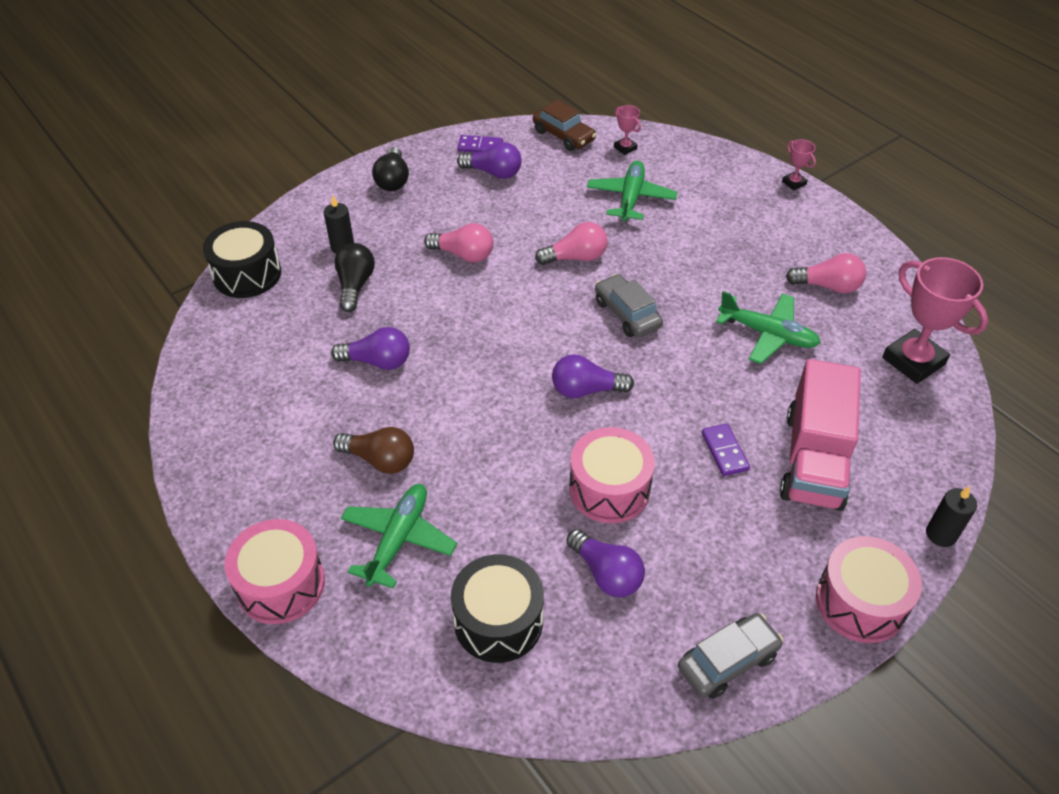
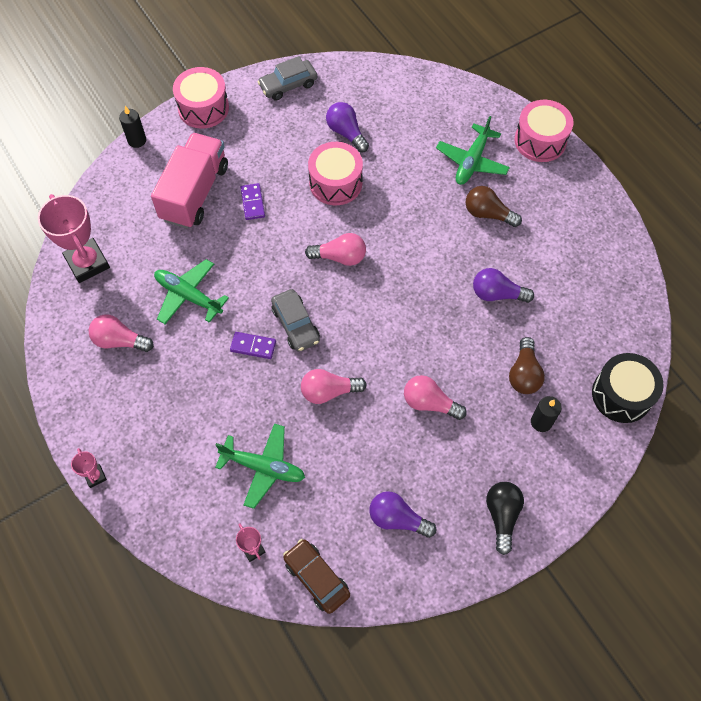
camera: 175 degrees left, 15 degrees up
black light bulb [334,243,375,312] -> brown light bulb [509,337,545,394]
black drum [451,554,544,663] -> none
purple domino [457,135,503,153] -> purple domino moved to [230,332,276,359]
purple light bulb [552,354,634,399] -> pink light bulb [305,233,366,266]
green plane [587,161,677,222] -> green plane turned 90 degrees counterclockwise [215,423,305,509]

